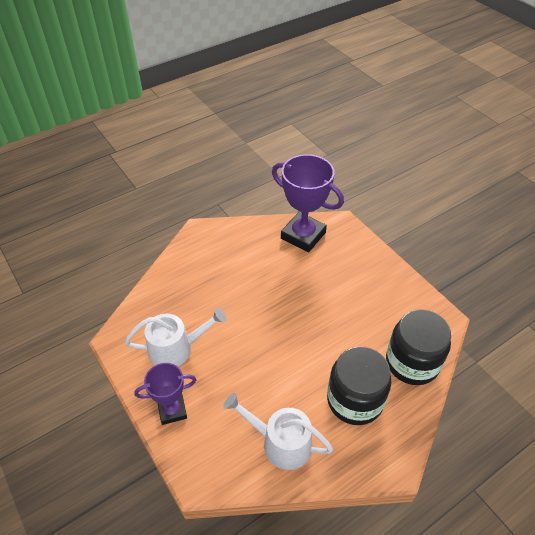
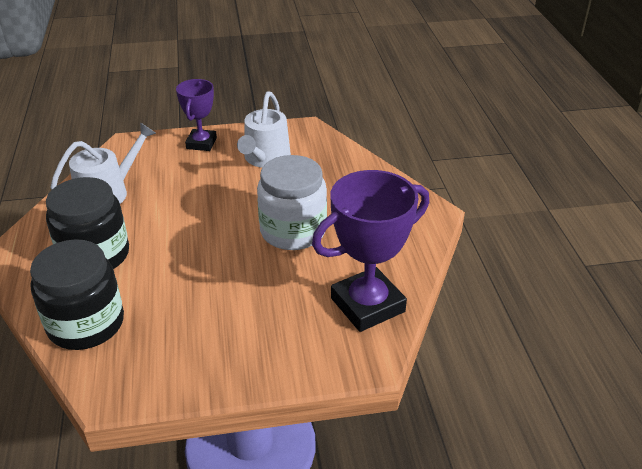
camera: 115 degrees right, 10 degrees down
none -> white jar [257,155,327,250]

